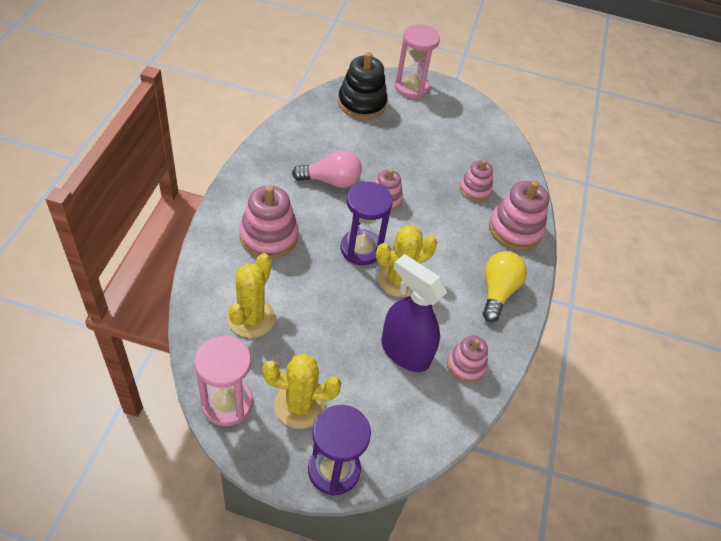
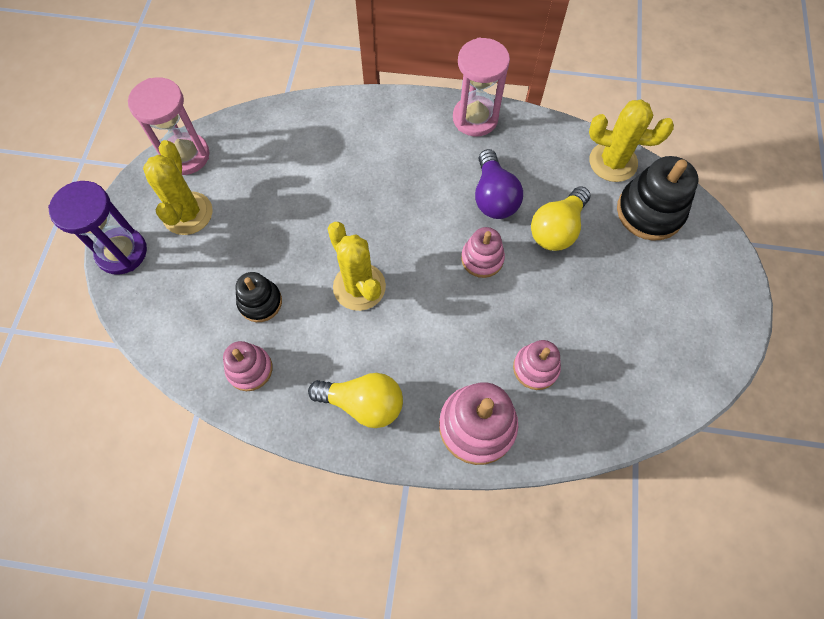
camera: 90 degrees right, 15 degrees up
yellow cactus [227,253,275,338] -> yellow cactus moved to [589,99,674,182]
pink stacking toy [239,185,299,259] -> none
pink light bulb [292,150,362,188] -> purple light bulb [475,149,523,219]
purple hourglass [340,182,393,265] -> none
purple spray bottle [381,254,447,372] -> black stacking toy [235,272,282,322]
pink hourglass [395,24,440,99] -> pink hourglass moved to [453,38,510,137]
none -> yellow light bulb [531,186,591,251]

